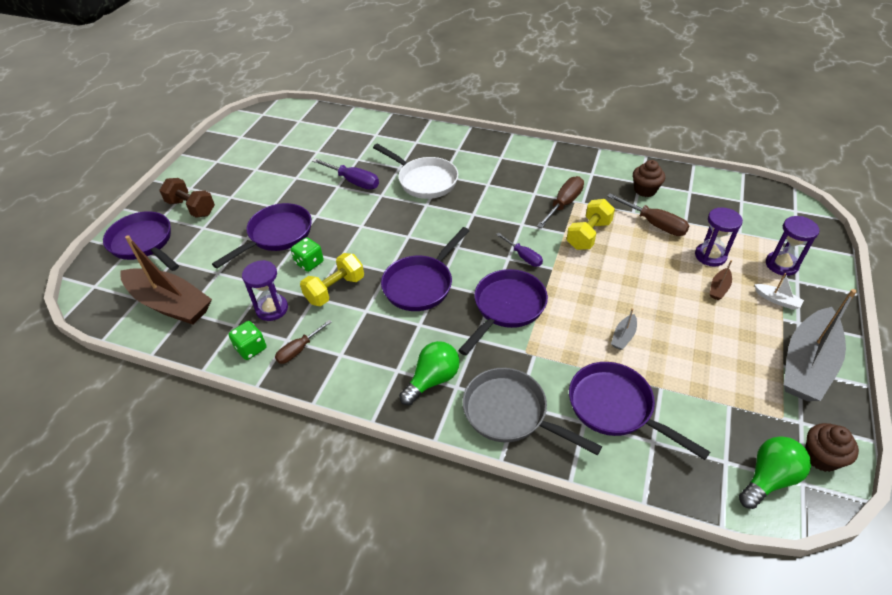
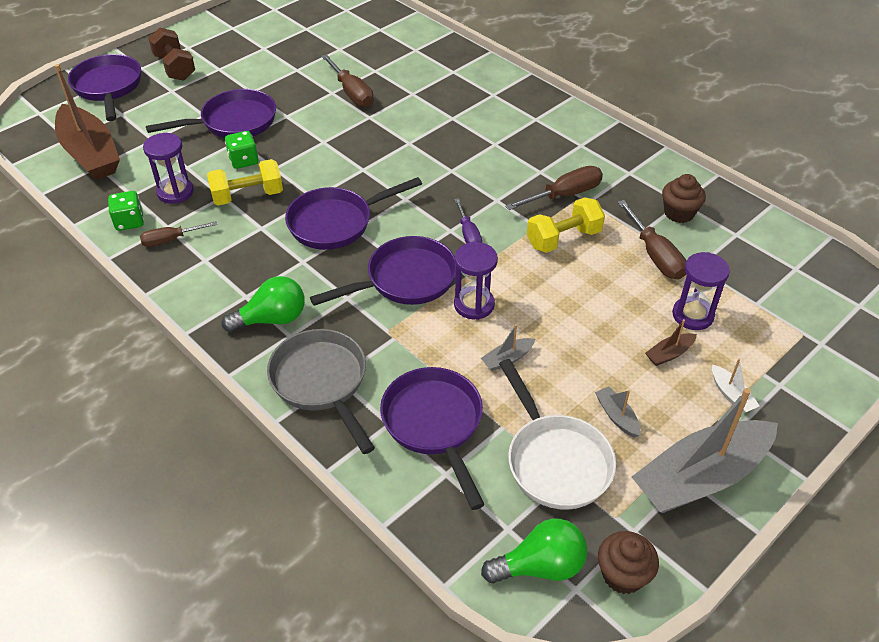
camera: 25 degrees right, 0 degrees up
purple screwdriver [312,158,379,190] -> brown screwdriver [321,54,374,107]
white pan [373,144,458,199] -> white pan moved to [499,359,616,510]
purple hourglass [766,216,819,276] -> purple hourglass moved to [454,242,498,320]
none -> grey boat [595,386,640,438]

